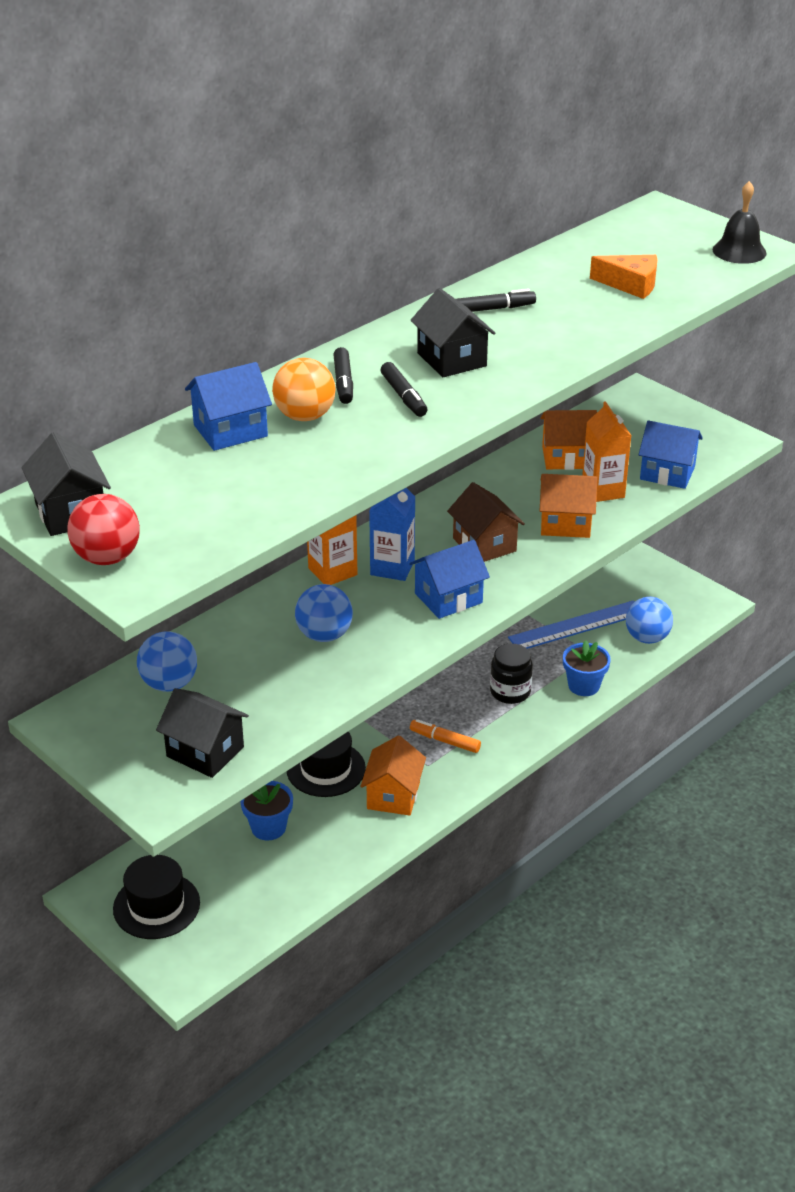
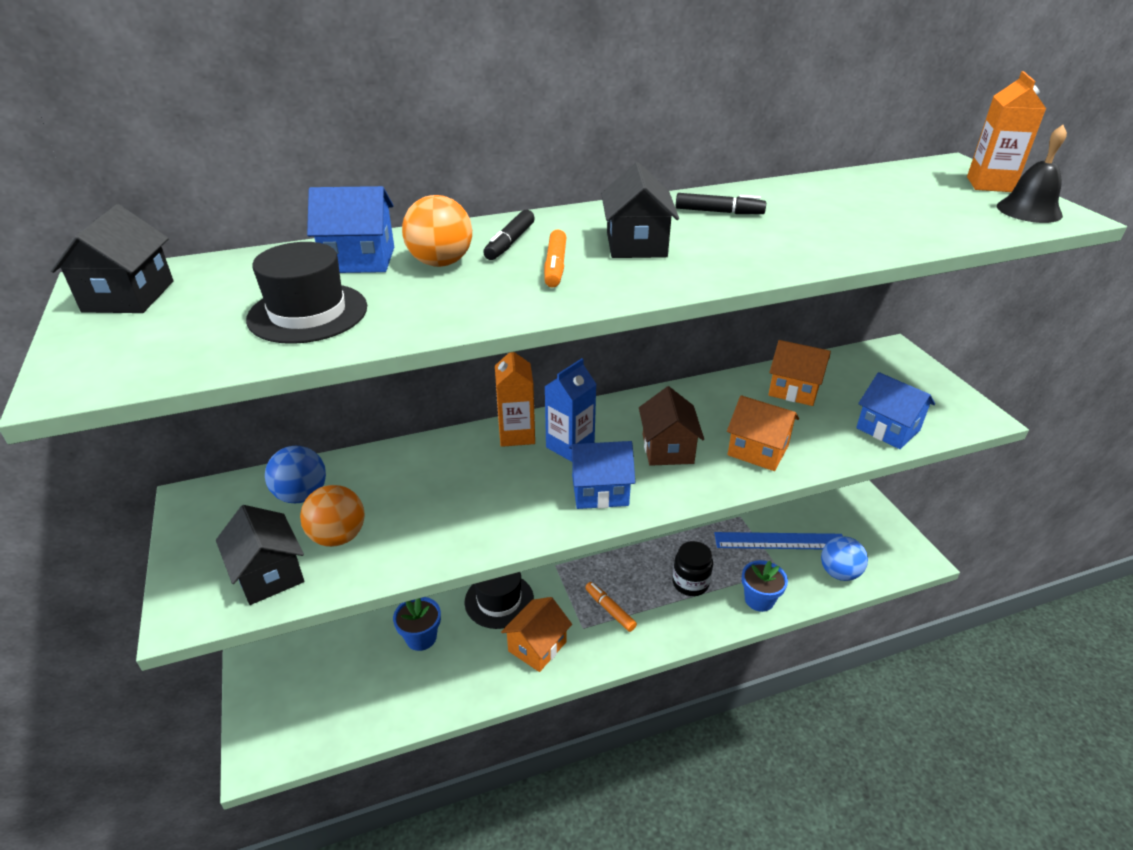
camera: 25 degrees right, 0 degrees up
red ball [67,494,140,565] -> none
black hat [113,855,200,939] -> black hat moved to [246,242,367,344]
blue ball [295,584,353,642] -> none
black marker [381,362,427,417] -> orange marker [544,230,566,288]
orange carton [582,401,631,502] -> orange carton moved to [967,71,1046,192]
orange cheese [590,255,657,299] -> none
none -> orange ball [300,485,365,547]

